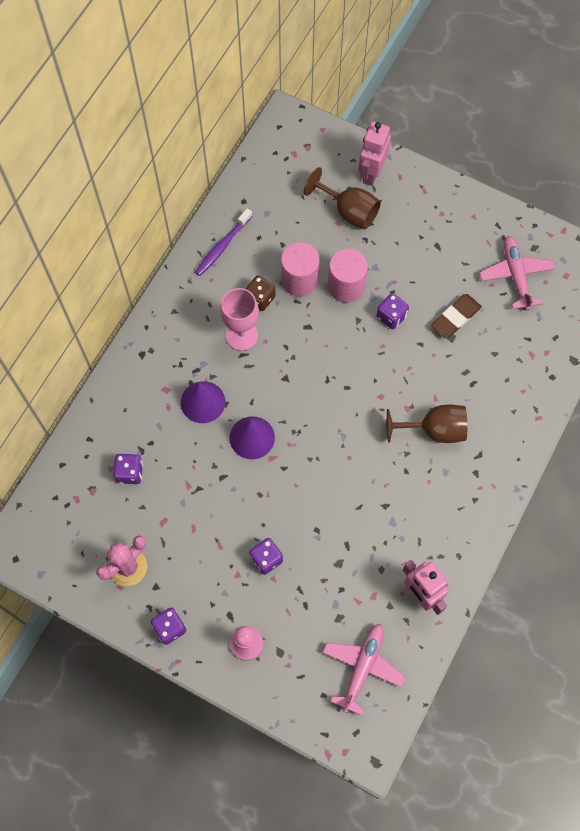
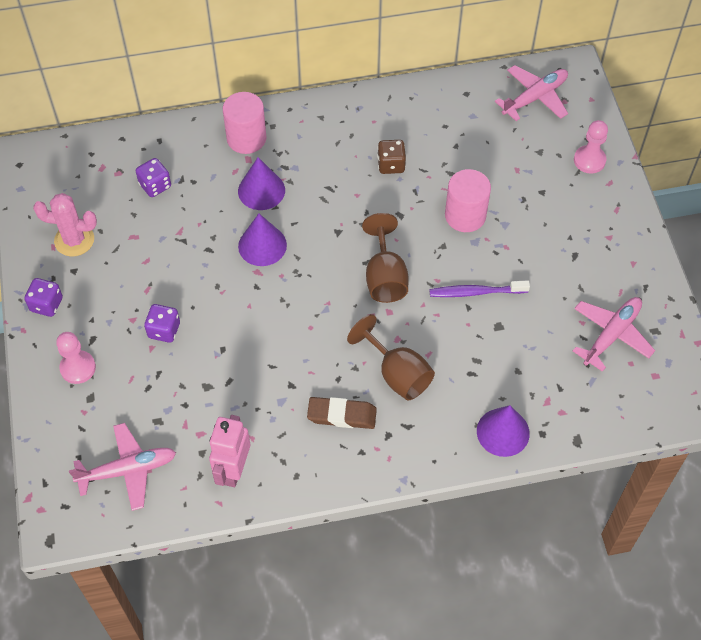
camera: 50 degrees right, 10 degrees down
purple toothbrush [195,208,252,276] -> purple toothbrush moved to [430,280,530,297]
pink goblet [220,288,259,351] -> none
pink cylinder [281,242,320,297] -> pink cylinder moved to [223,92,267,154]
brown goblet [304,167,381,229] -> brown goblet moved to [362,213,409,303]
pink robot [359,121,391,186] -> pink pawn [574,120,608,174]
purple dice [376,293,409,329] -> none
brown eraser [431,294,482,338] -> brown eraser moved to [307,397,377,429]
none -> purple cone [477,405,530,457]
none -> pink plane [495,65,568,121]

